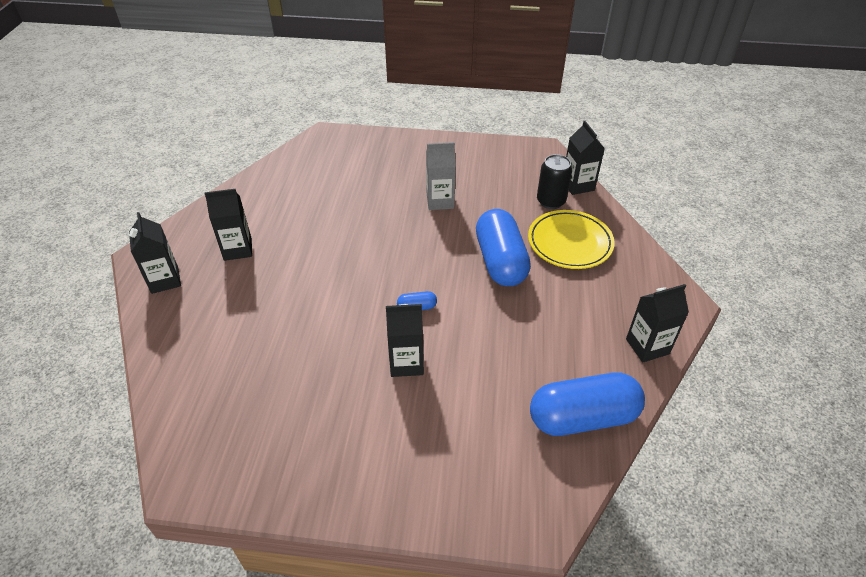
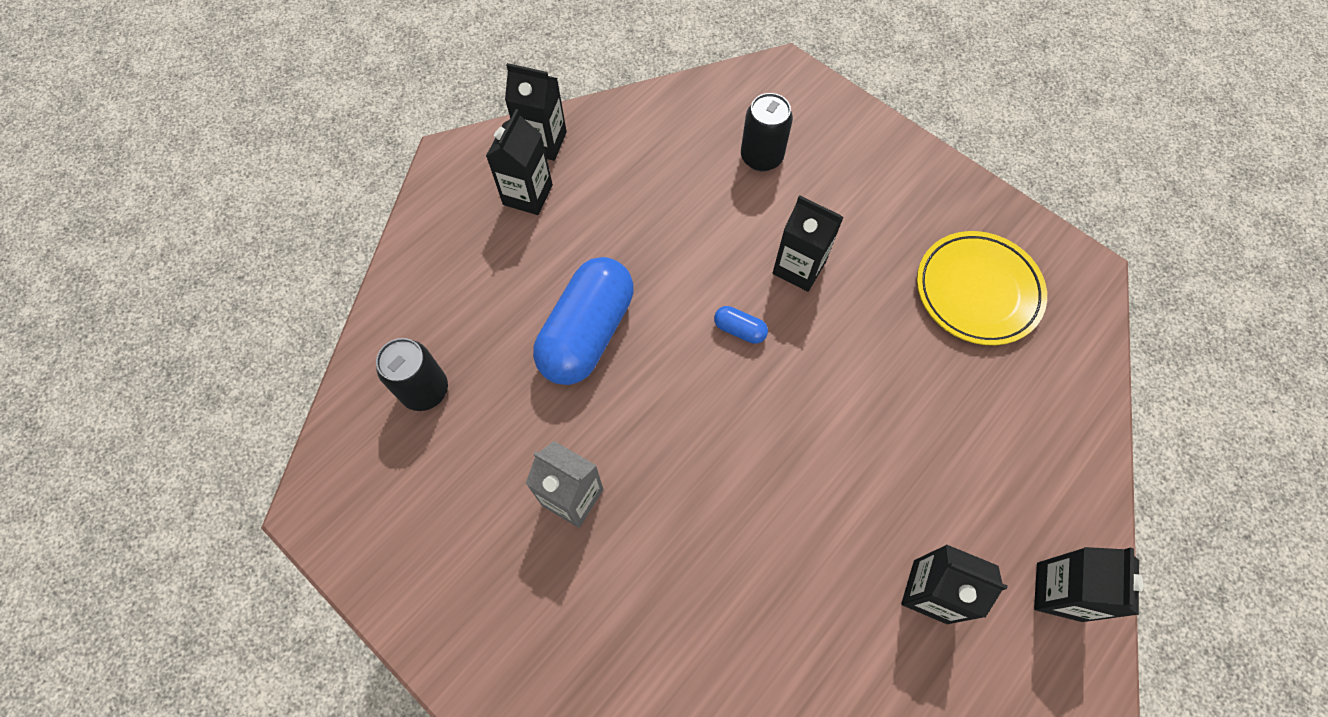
camera: 145 degrees left, 20 degrees up
yellow plate [528,210,615,269] -> yellow plate moved to [917,231,1047,345]
blue capsule [530,372,645,436] -> none
black carton [566,121,605,195] -> black carton moved to [486,109,553,215]
none -> black can [741,93,793,171]

